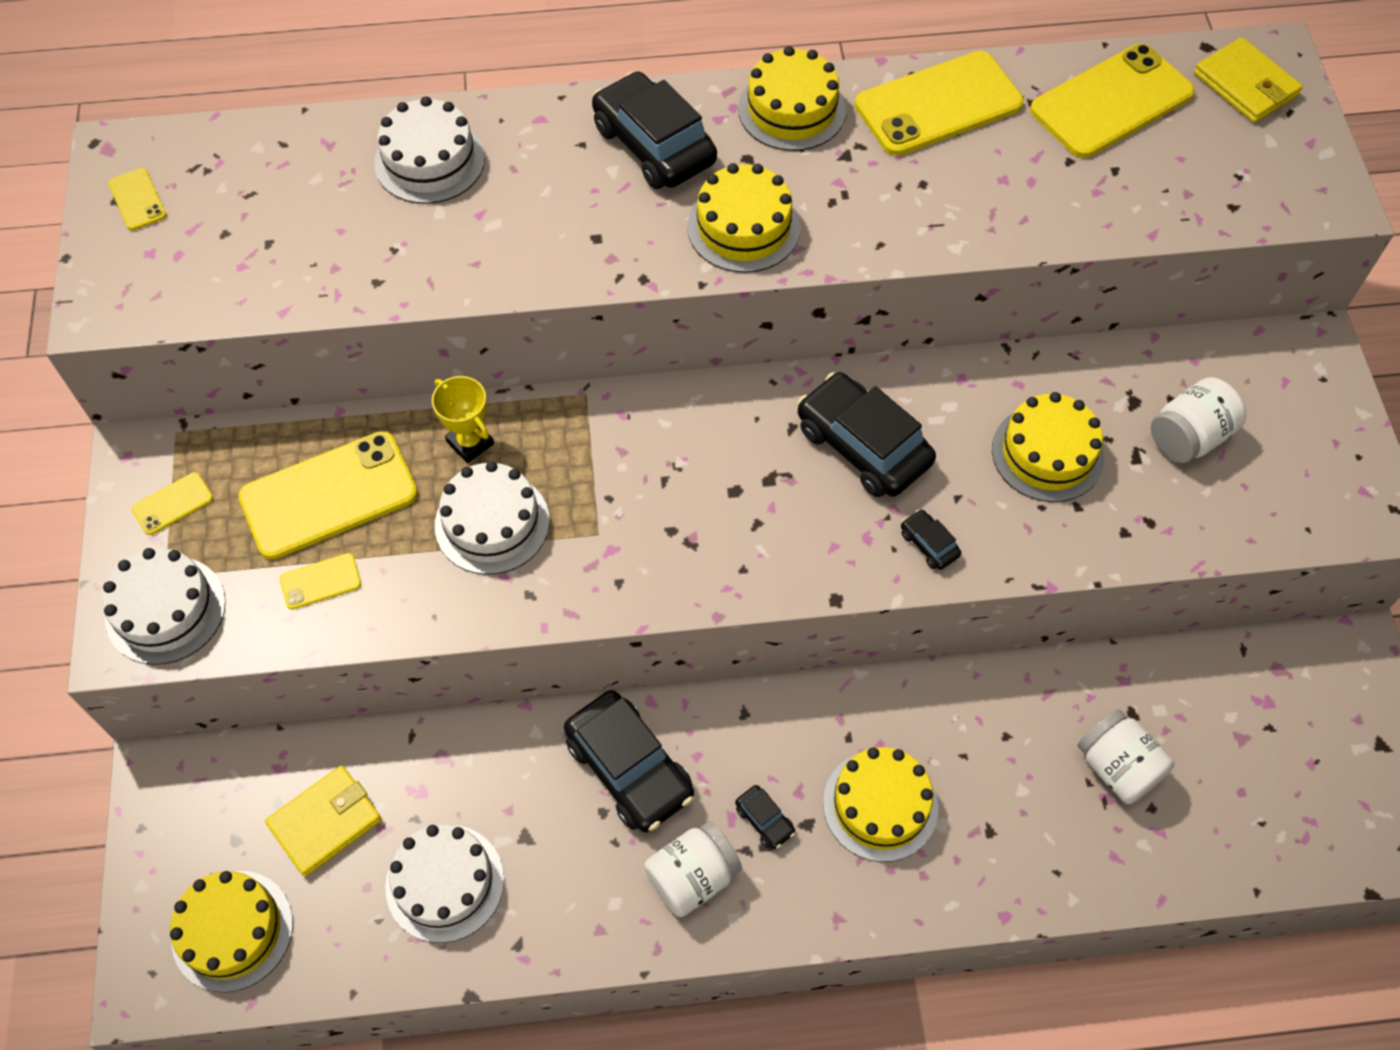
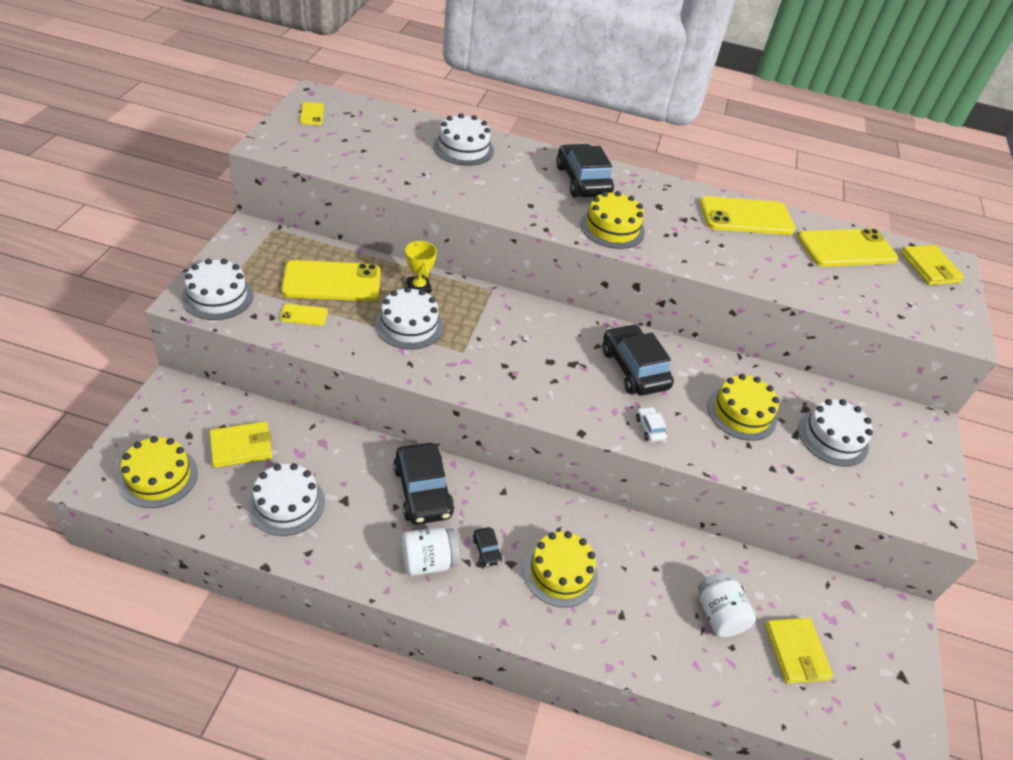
camera: 15 degrees right, 15 degrees down
yellow phone [132,472,213,535] -> none
yellow cake [738,46,846,151] -> none
black car [901,509,961,570] -> white car [636,407,667,442]
white jar [1151,377,1246,463] -> white cake [798,399,873,466]
none -> yellow wallet [765,618,833,684]

